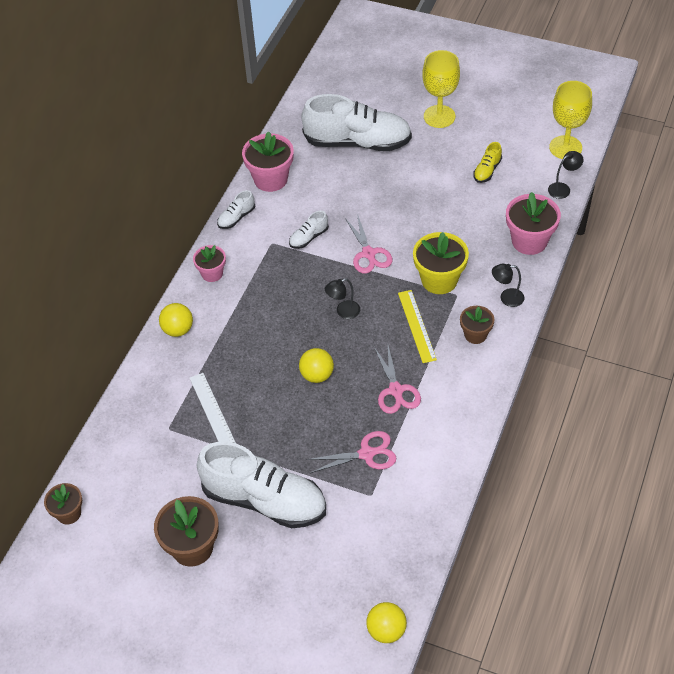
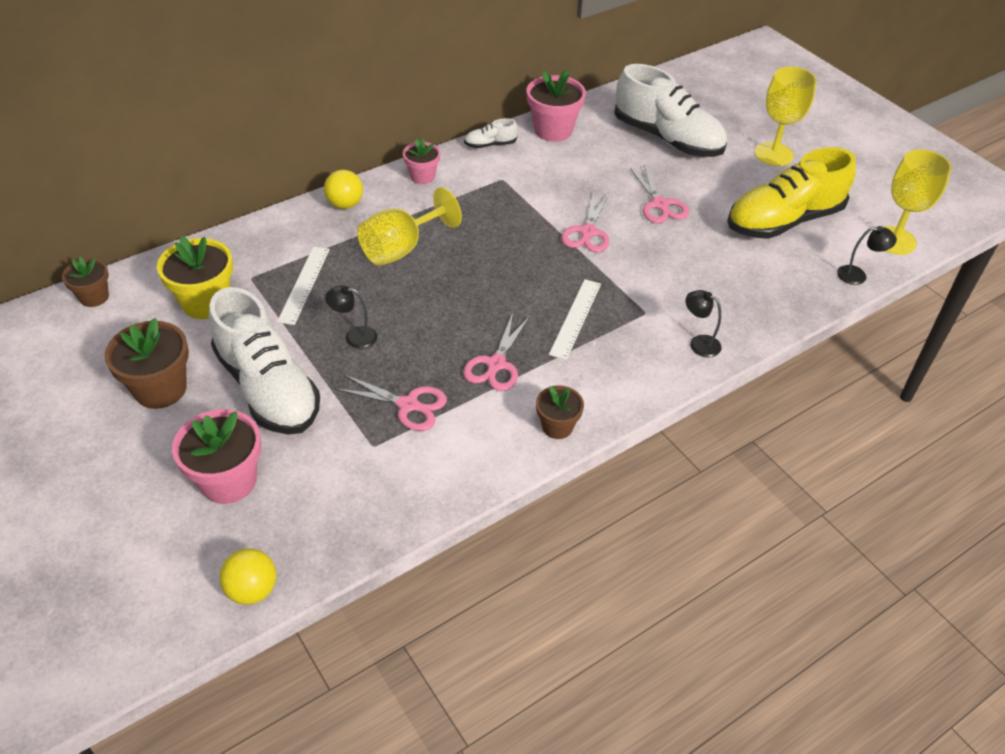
camera: 30 degrees right, 5 degrees down
white shoe [289,211,329,249] -> none
yellow ball [299,348,334,383] -> none
black lamp [325,278,360,319] -> black lamp moved to [325,286,377,349]
yellow ruler [398,290,437,363] -> white ruler [549,279,601,360]
yellow flower pot [413,232,469,294] -> yellow flower pot moved to [157,236,233,319]
brown flower pot [460,306,494,344] -> brown flower pot moved to [536,385,584,439]
yellow shoe [473,142,502,183] -> yellow shoe [727,147,856,239], size x2.40
pink flower pot [506,192,561,255] -> pink flower pot moved to [172,409,261,504]
none -> yellow goblet [357,187,462,266]
none -> pink scissors [630,165,689,223]

